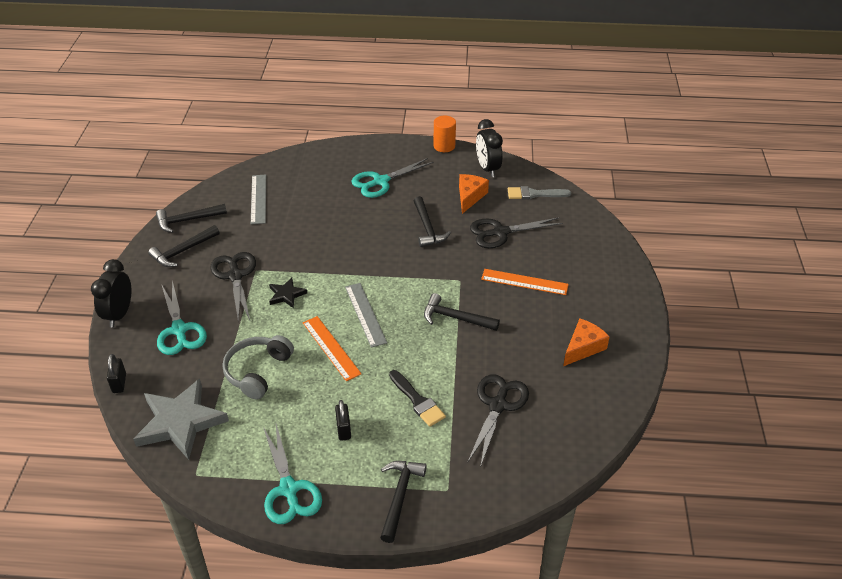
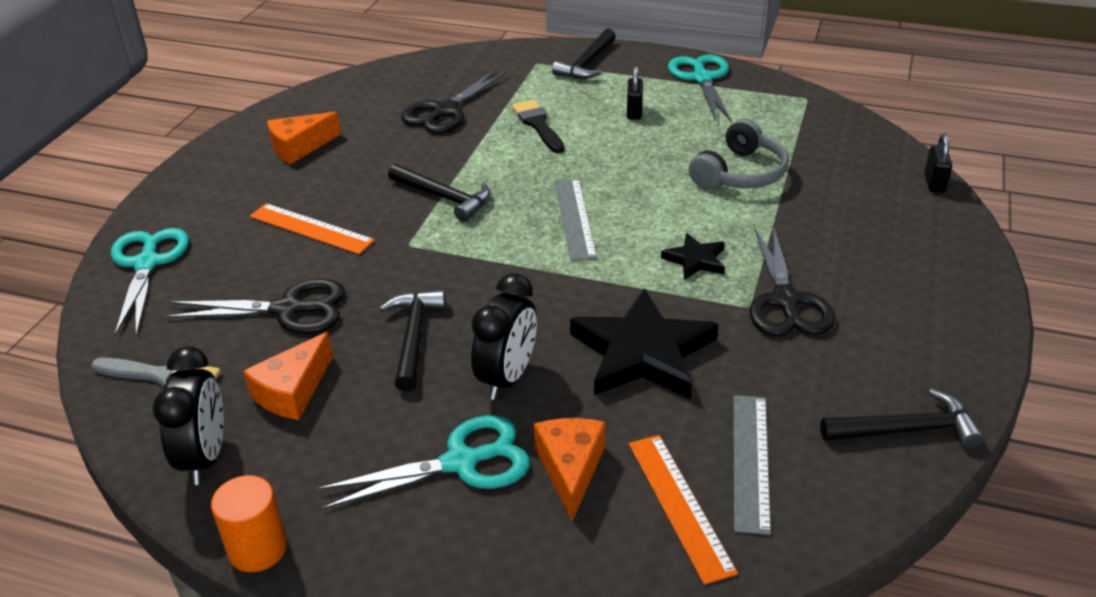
camera: 165 degrees left, 5 degrees down
black clock [91,259,131,328] -> black clock moved to [471,273,537,400]
grey star [133,379,229,460] -> none
black hammer [148,225,220,267] -> none
turquoise scissors [157,281,207,355] -> turquoise scissors moved to [111,228,189,336]
orange ruler [303,316,362,381] -> orange ruler moved to [629,435,738,585]
none -> orange cheese [534,418,605,522]
none -> black star [570,288,718,399]

